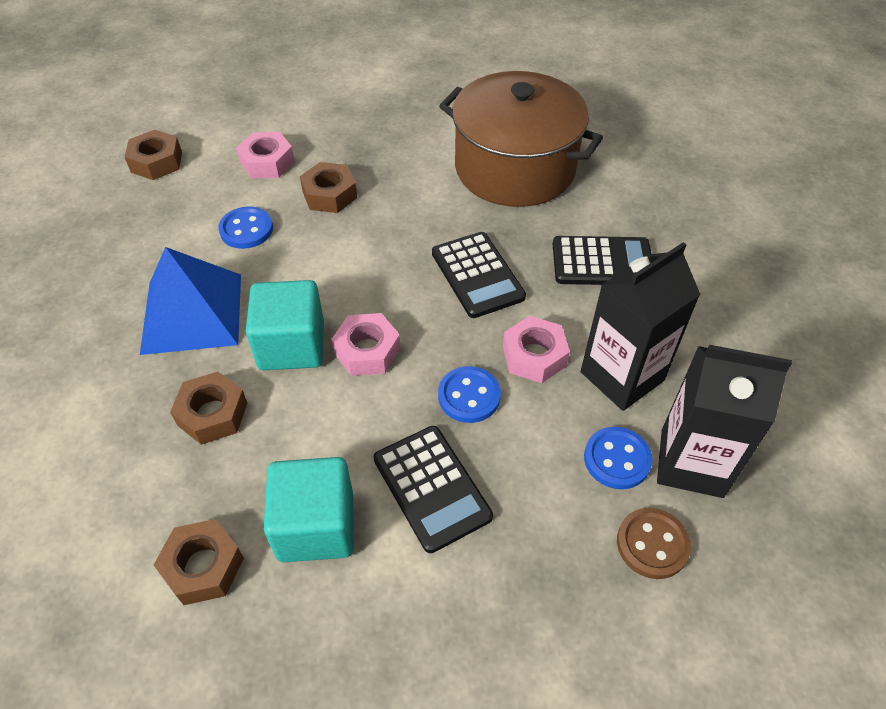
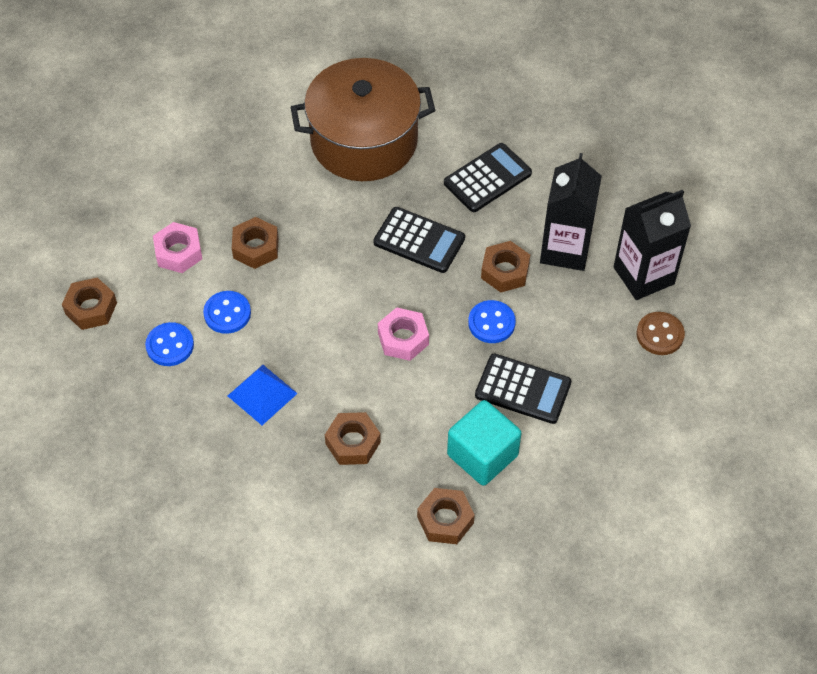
camera: 40 degrees left, 5 degrees up
blue pyramid [140,247,241,355] -> blue pyramid [228,365,298,425], size x0.63
turquoise cube [246,280,324,370] -> none
pink nut [503,316,570,383] -> brown nut [481,241,530,293]
blue button [584,427,652,489] -> blue button moved to [145,322,194,366]

